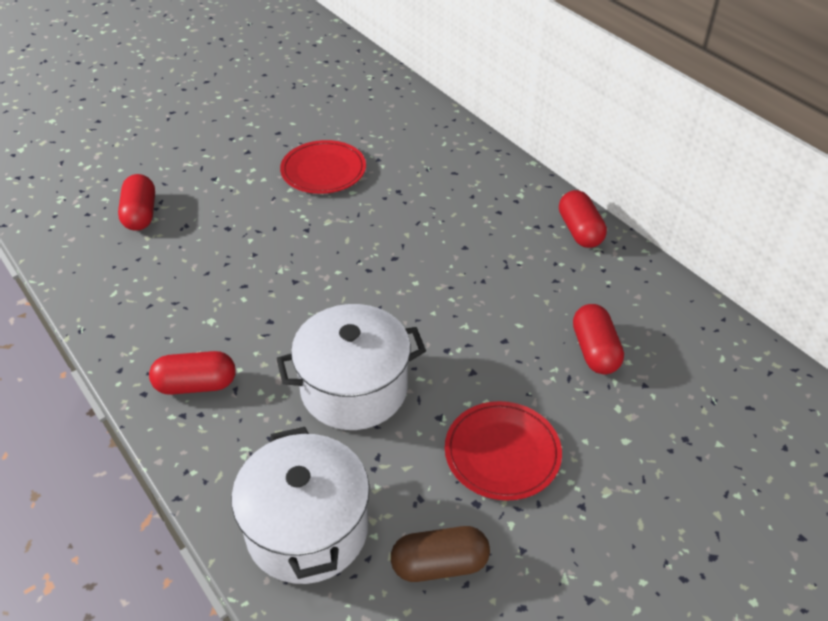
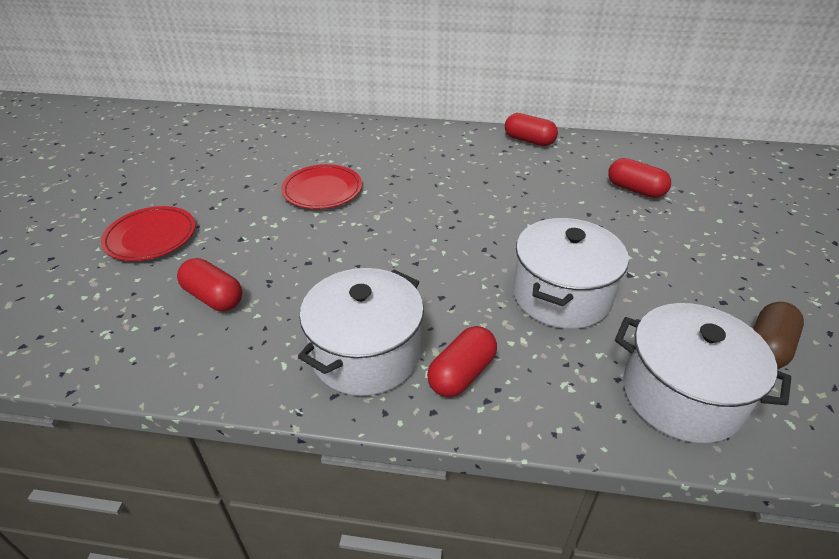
camera: 45 degrees left, 5 degrees down
red plate [445,401,562,501] -> red plate moved to [101,206,196,261]
none -> white pot [298,268,424,396]

